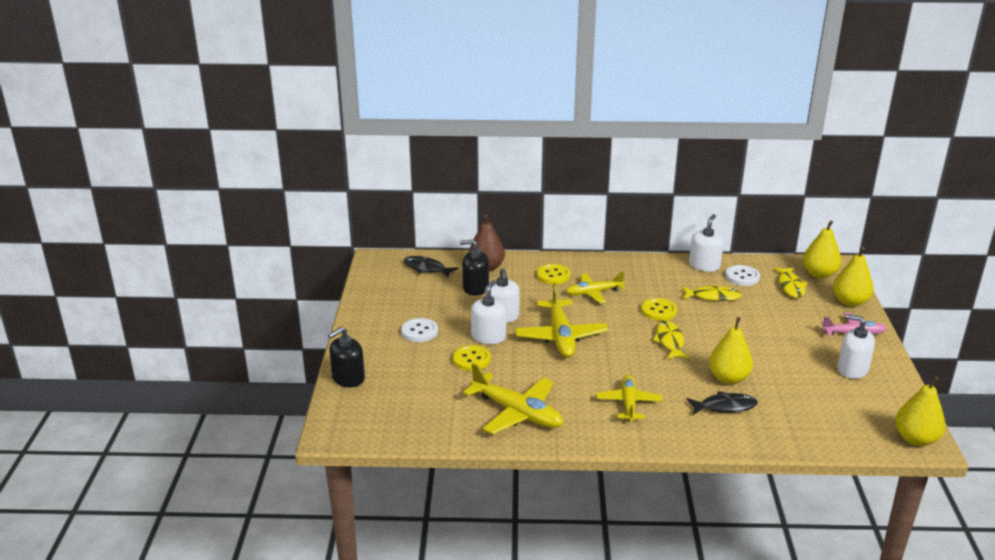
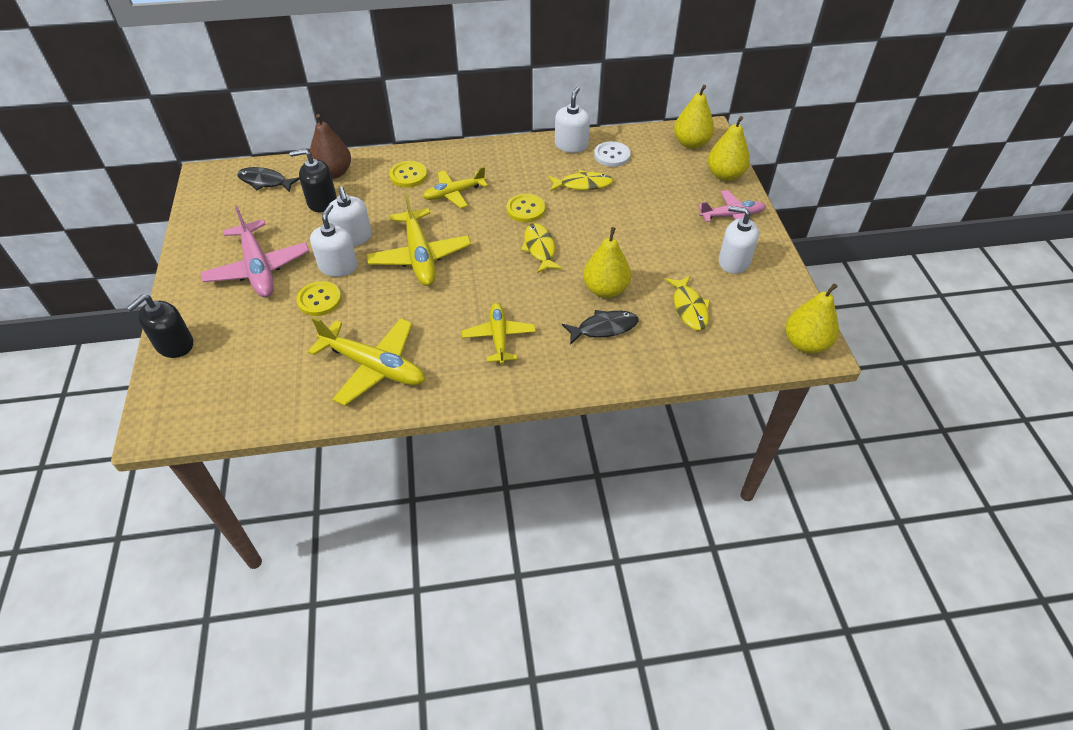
camera: 10 degrees left, 20 degrees up
white button [401,318,438,342] -> pink plane [200,206,309,297]
yellow fish [773,267,808,298] -> yellow fish moved to [665,275,710,330]

